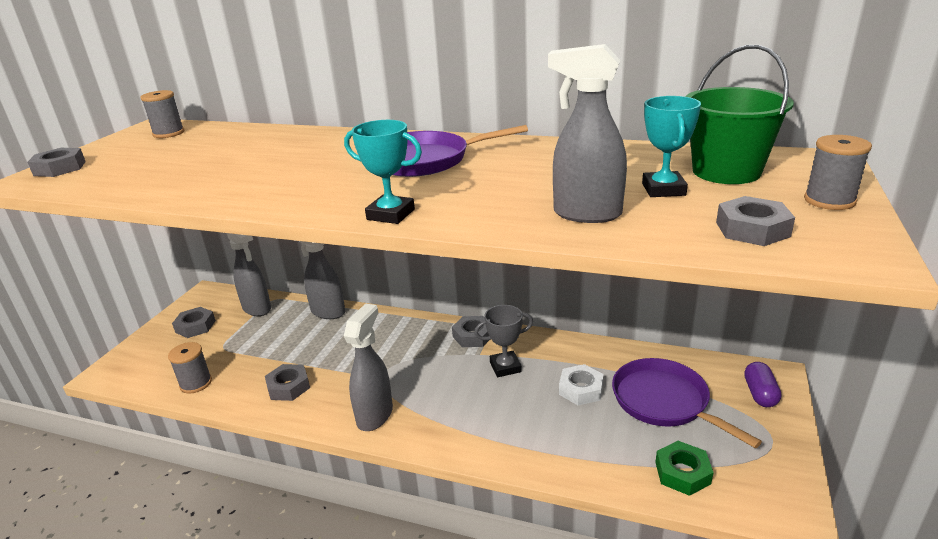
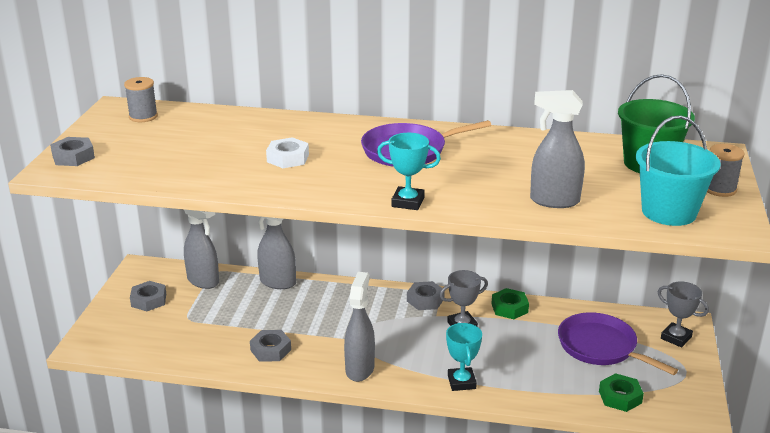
camera: 10 degrees left, 0 degrees up
grey spool [168,342,212,394] -> none
white nut [559,364,604,405] -> white nut moved to [266,137,309,168]
turquoise trophy [642,96,701,197] -> turquoise trophy moved to [446,323,482,391]
grey nut [716,196,795,246] -> turquoise bucket [636,115,721,226]
purple capsule [744,362,781,407] -> grey trophy [658,281,709,348]
none -> green nut [491,288,529,319]

